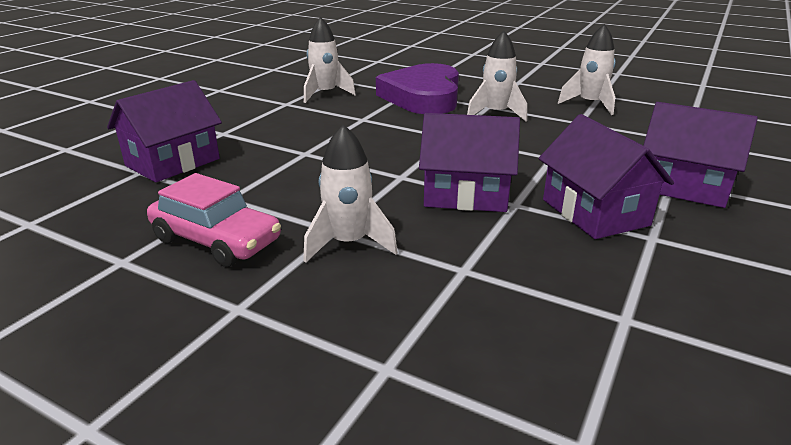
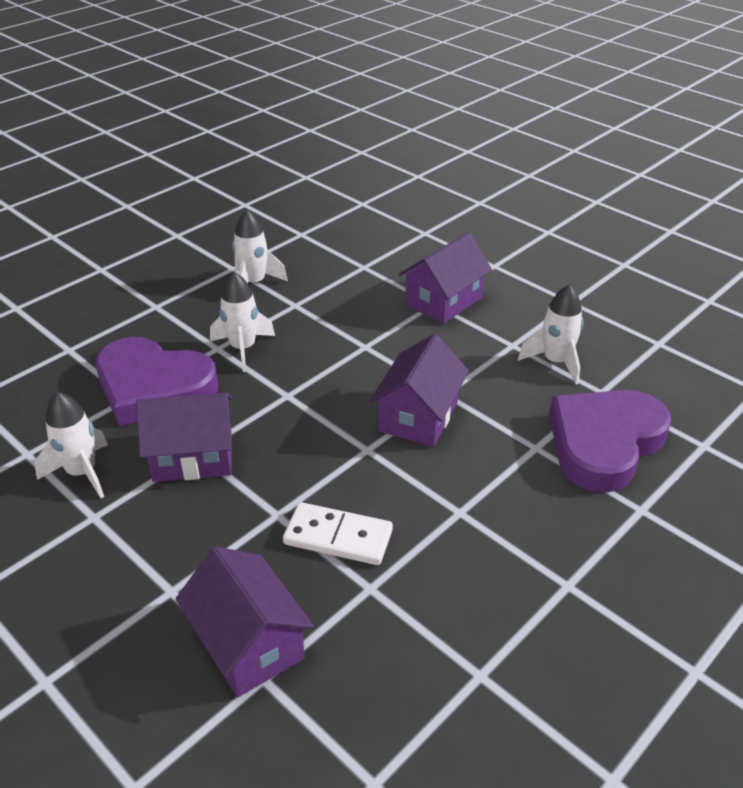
camera: 75 degrees left, 10 degrees up
pink car [147,173,281,267] -> none
white rocket [303,124,398,263] -> white rocket moved to [518,284,583,385]
purple house [539,114,674,239] -> purple house moved to [136,392,232,482]
none -> white domino [283,502,393,565]
none -> purple heart [549,390,671,493]

